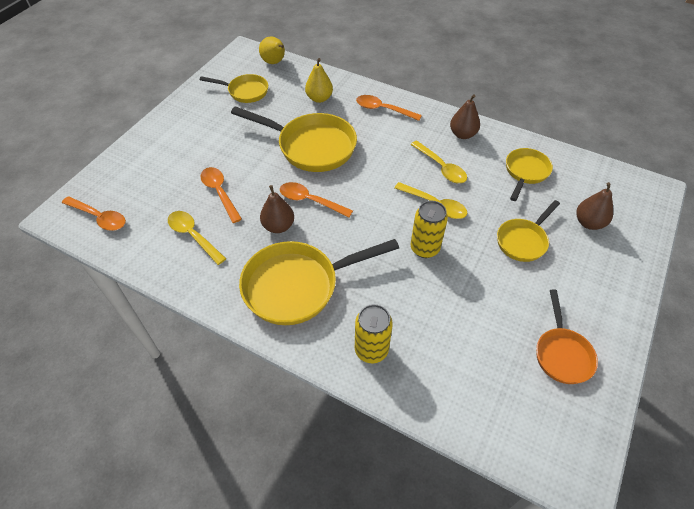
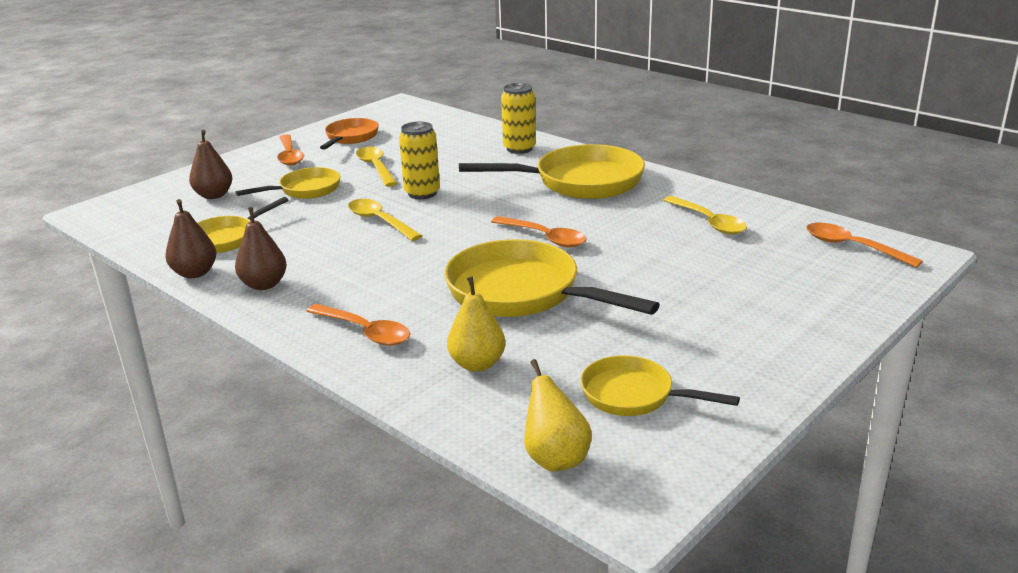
camera: 165 degrees left, 25 degrees down
orange spoon [201,167,242,223] -> orange spoon moved to [277,134,304,166]
brown pear [260,185,294,233] -> brown pear moved to [165,199,217,278]
yellow spoon [410,140,467,183] -> yellow spoon moved to [356,147,397,187]

